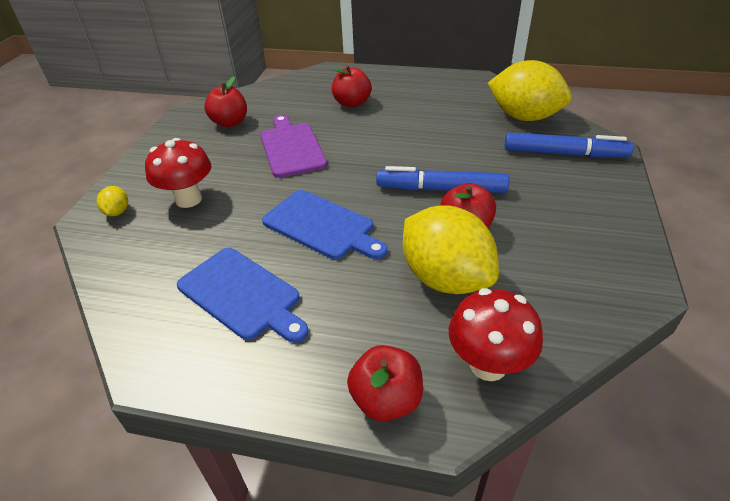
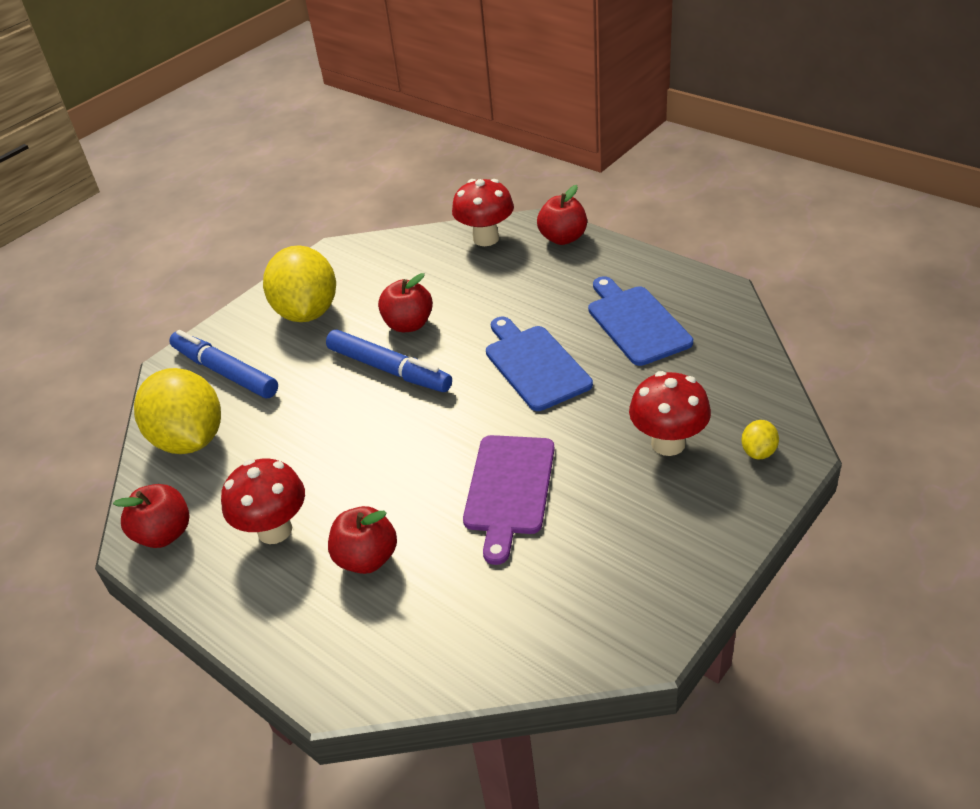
camera: 150 degrees left, 0 degrees up
red apple [204,76,247,127] -> red apple moved to [113,484,189,548]
yellow lemon [403,205,499,294] -> yellow lemon moved to [263,245,336,322]
none -> red mushroom [221,459,305,544]

